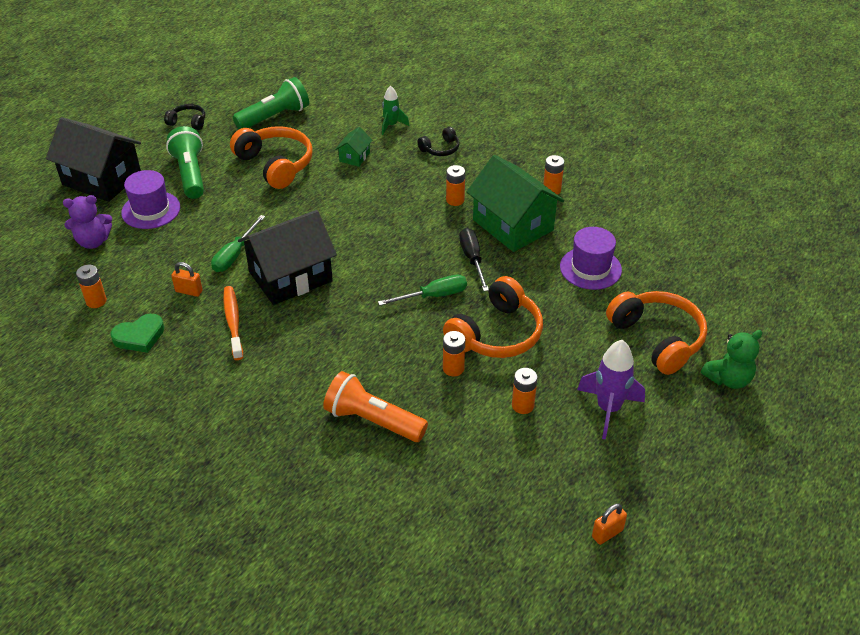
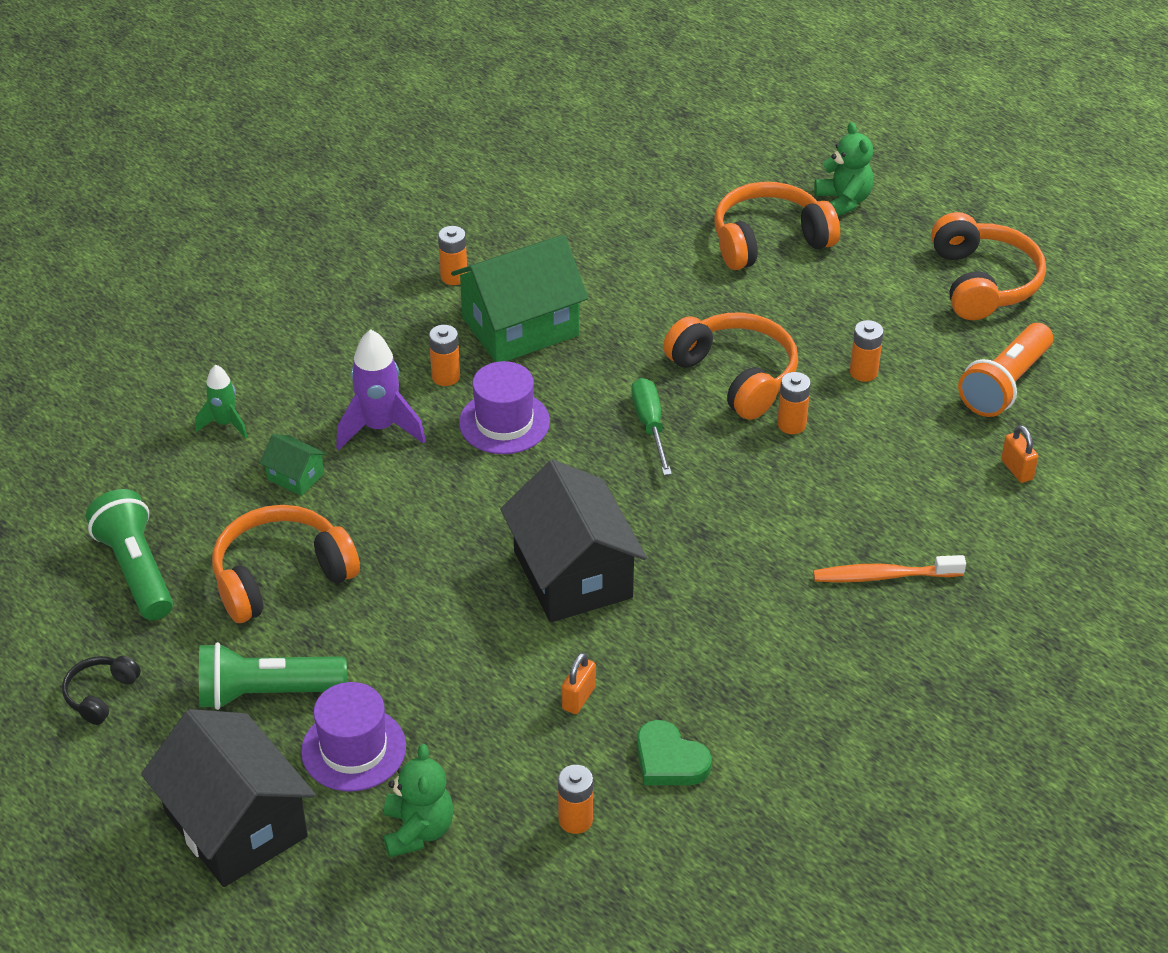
camera: 80 degrees left, 0 degrees up
black house [46,117,141,202] -> black house turned 75 degrees counterclockwise [141,709,316,887]
purple teddy bear [63,195,112,249] -> green teddy bear [384,744,454,857]
green heart [110,314,164,353] -> green heart turned 150 degrees clockwise [637,720,712,785]
green screwdriver [211,215,265,272] -> none
orange toothbrush [223,286,243,360] -> orange toothbrush moved to [813,555,966,583]
orange flashlight [323,371,428,442] -> orange flashlight moved to [958,323,1053,417]
black headphones [417,127,460,156] -> none
black screwdriver [459,228,489,291] -> none
purple hat [560,227,622,290] -> purple hat moved to [459,361,550,454]
purple rocket [577,340,645,440] -> purple rocket moved to [336,329,426,450]
orange padlock [592,503,627,545] -> orange padlock moved to [1001,425,1038,483]
none -> orange headphones [931,212,1046,320]

